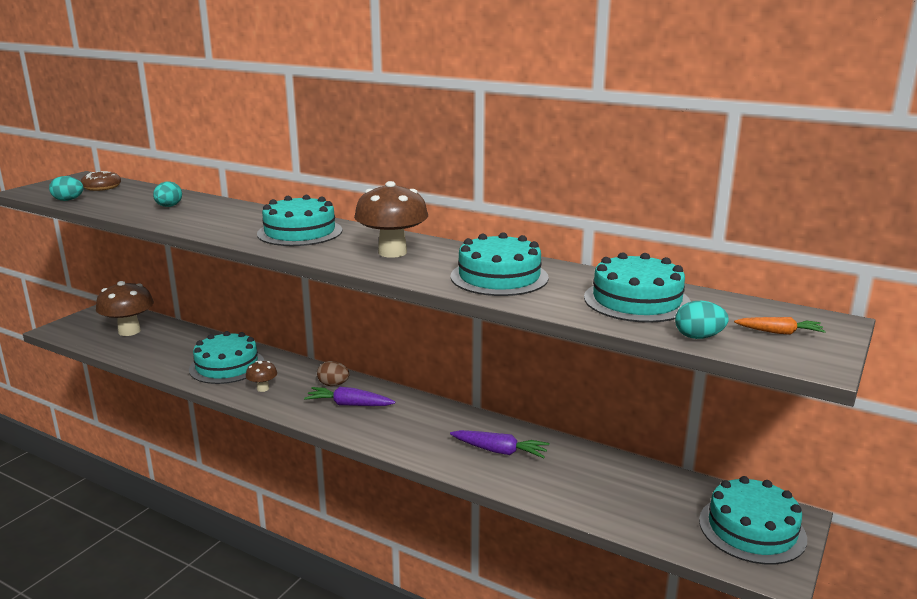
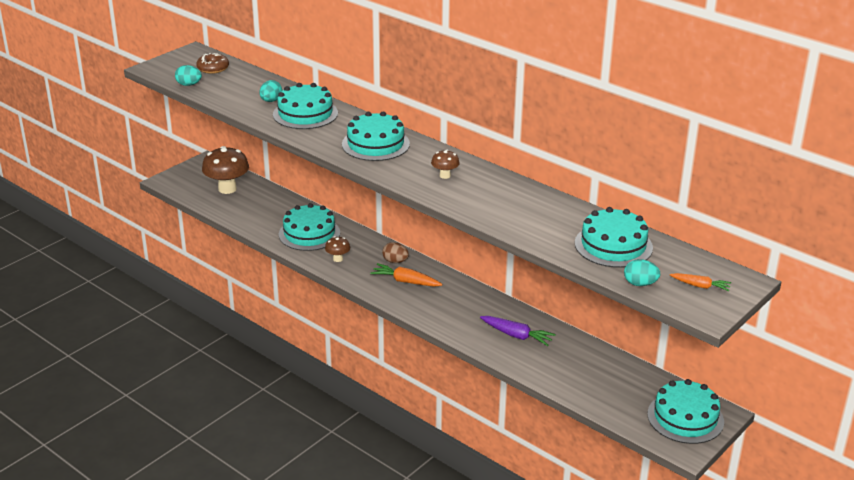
camera: 10 degrees right, 10 degrees up
purple carrot [304,387,395,406] -> orange carrot [370,263,442,287]
brown mushroom [354,181,428,258] -> brown mushroom [431,150,460,179], size x0.50
turquoise cake [450,232,549,296] -> turquoise cake moved to [273,83,338,129]

